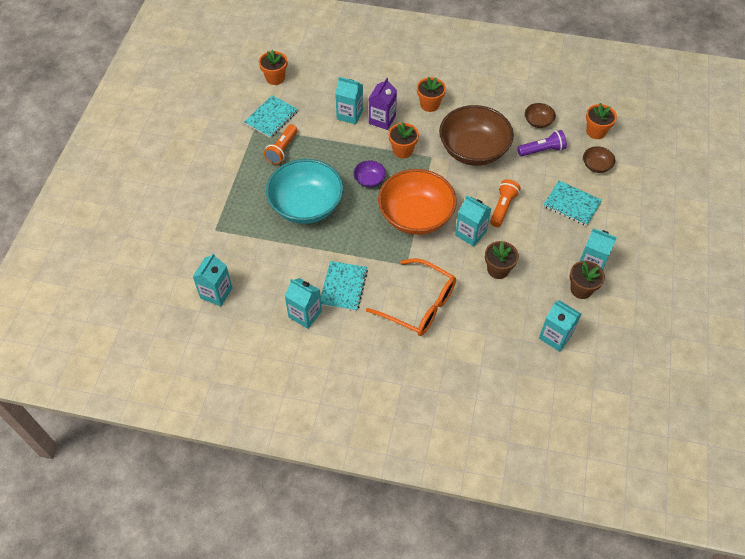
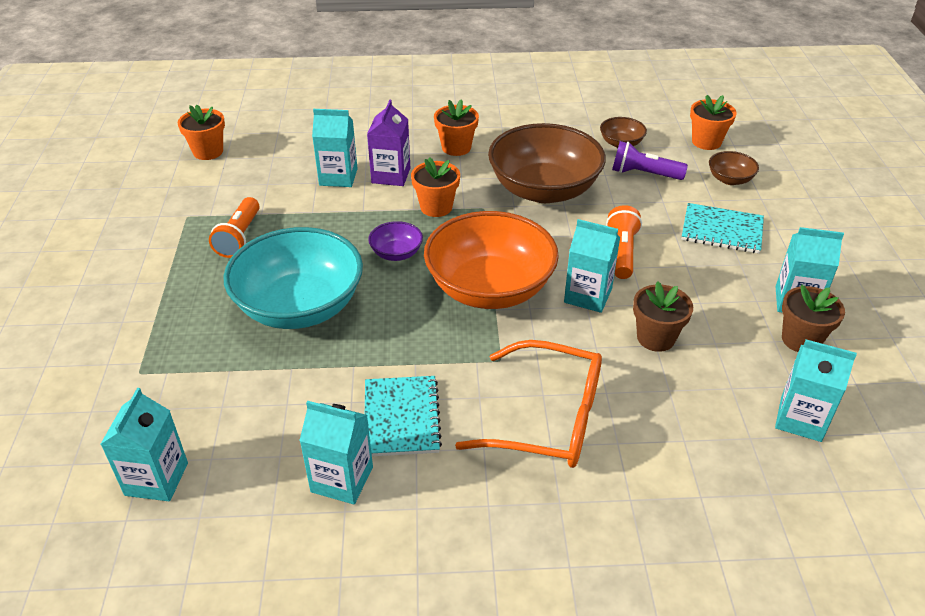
camera: 15 degrees left, 15 degrees down
turquoise notebook [244,95,298,138] -> none
purple flashlight [517,130,567,156] -> purple flashlight turned 135 degrees counterclockwise [612,141,688,180]

